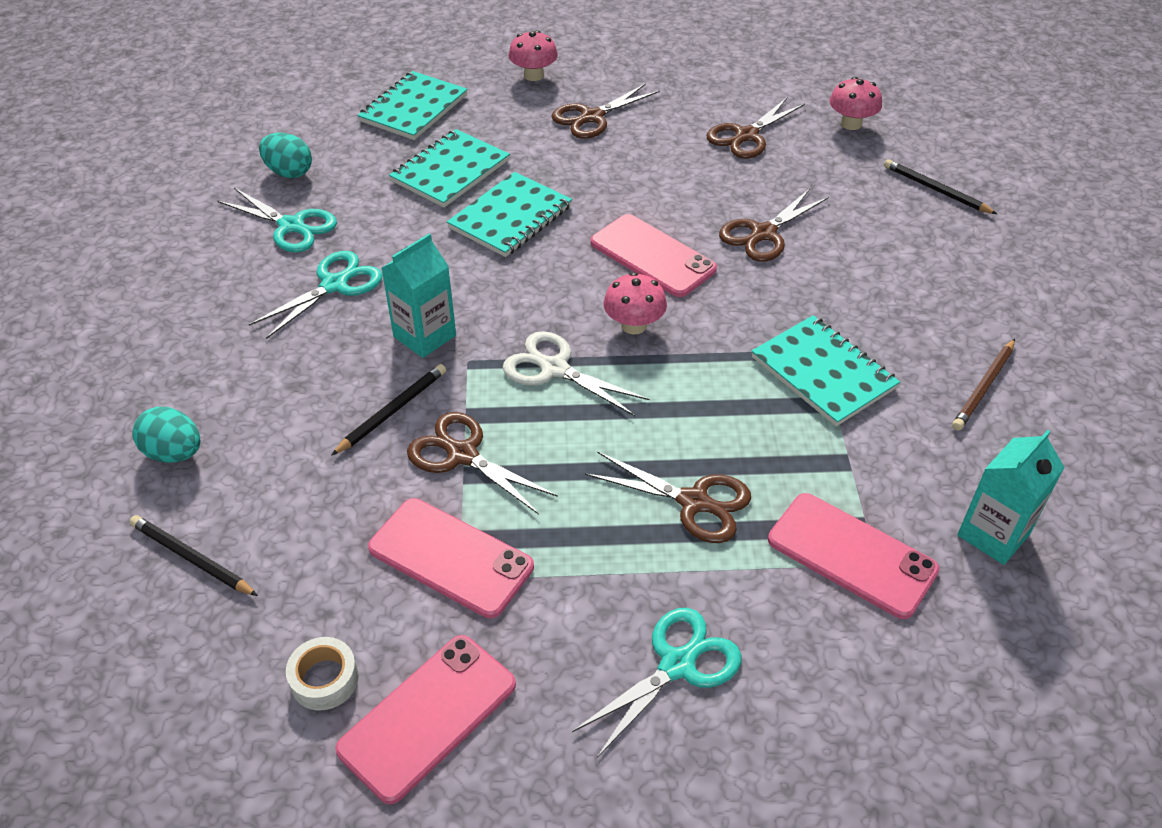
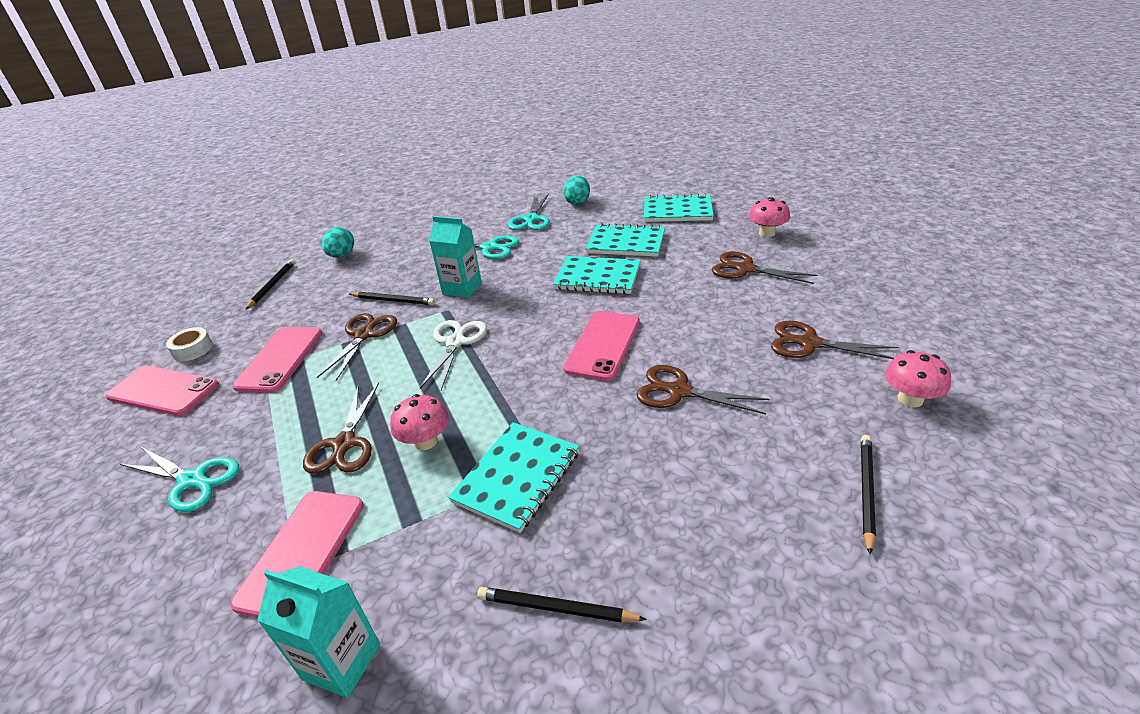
camera: 70 degrees right, 10 degrees down
pink mushroom [604,272,667,334] -> pink mushroom moved to [390,394,449,450]
brown pencil [952,339,1015,430] -> black pencil [477,587,647,623]

